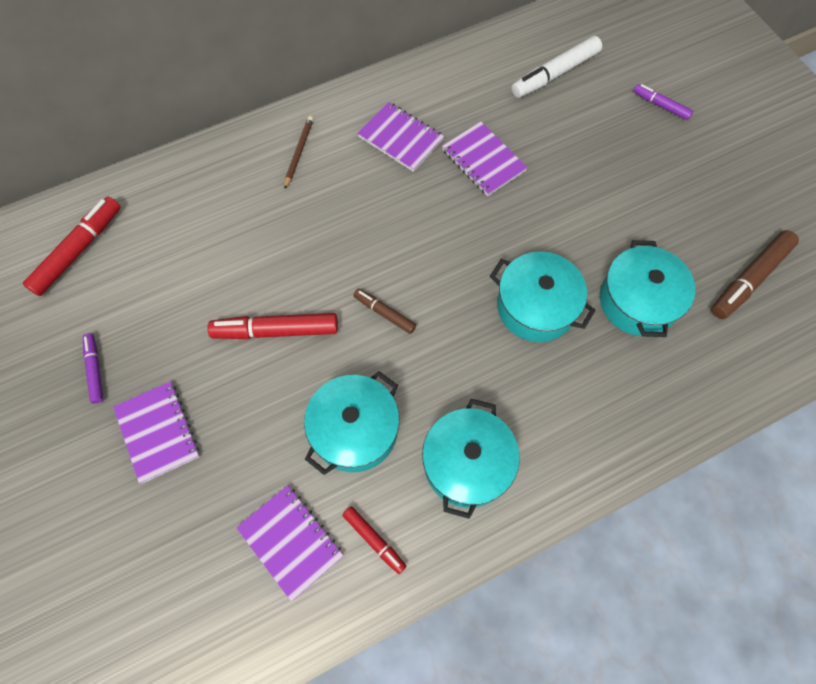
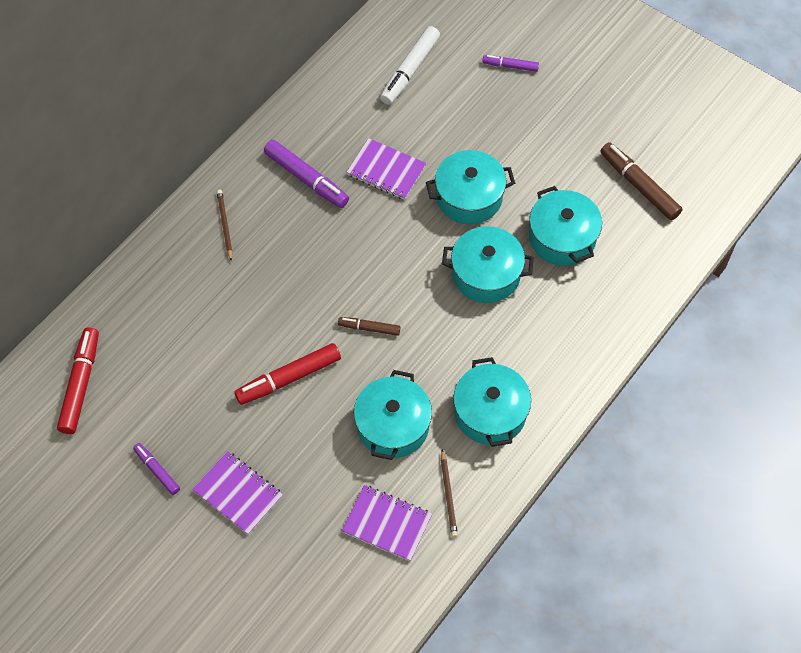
camera: 25 degrees left, 5 degrees down
red marker [342,506,407,574] -> brown pencil [441,449,458,537]
purple notebook [357,102,444,172] -> purple marker [264,140,349,208]
brown marker [711,230,799,319] -> brown marker turned 120 degrees clockwise [601,142,682,221]
none -> turquoise pot [426,150,515,224]

